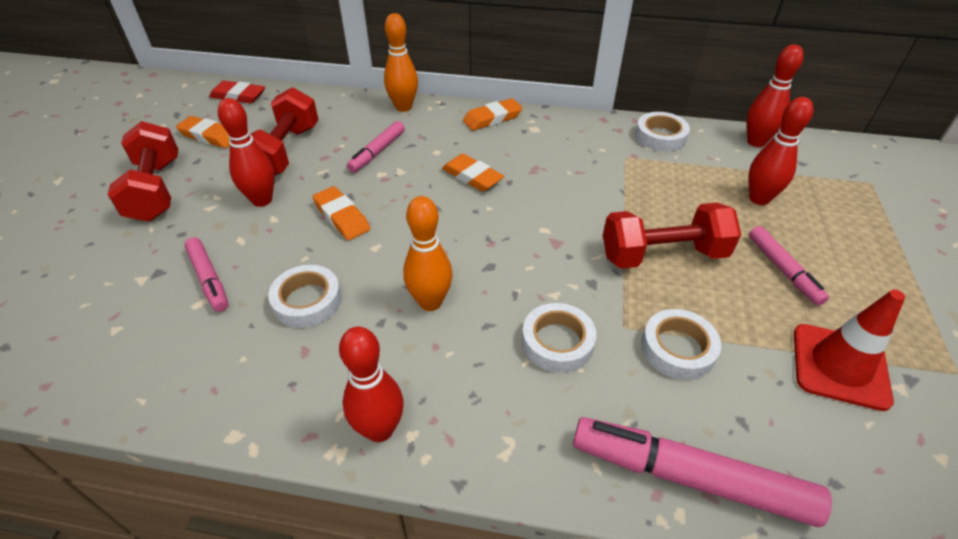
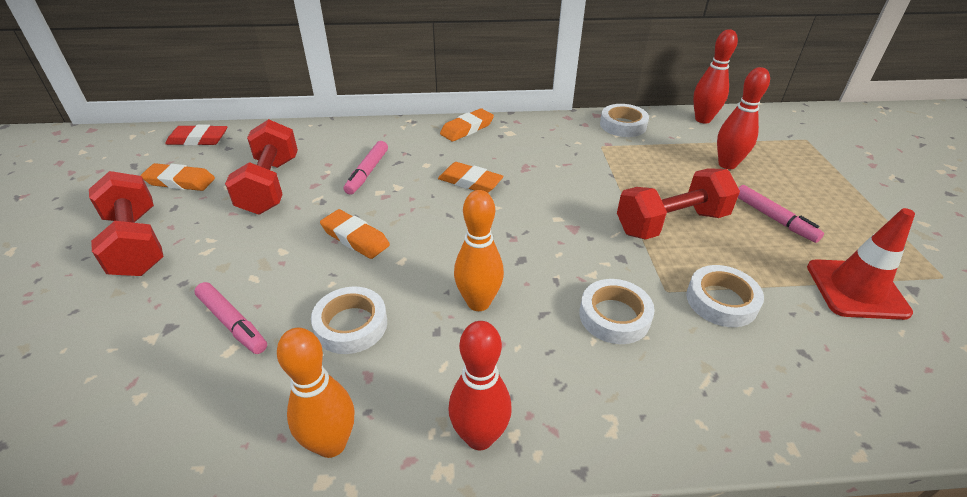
camera: 15 degrees left, 5 degrees down
red bowling pin [218,98,275,207] -> none
orange bowling pin [384,13,418,112] -> orange bowling pin moved to [277,327,354,458]
pink marker [573,417,832,527] -> none

